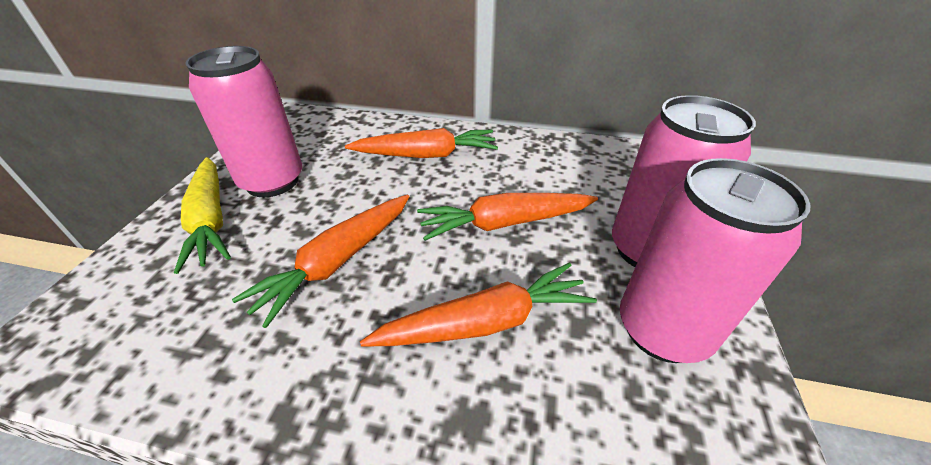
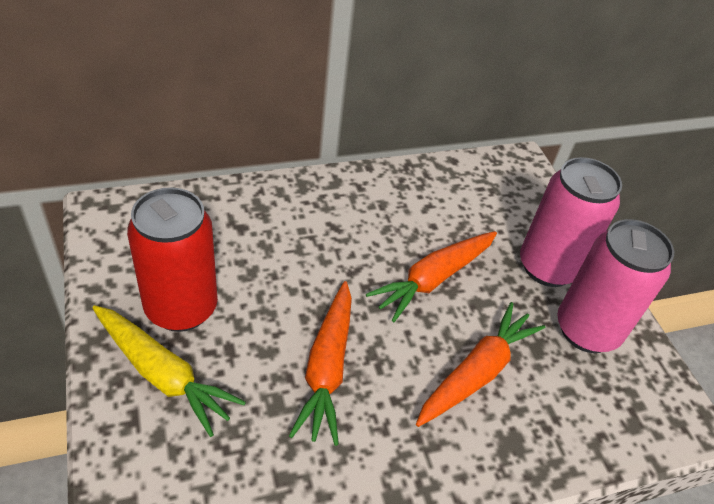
camera: 35 degrees left, 5 degrees up
pink can [185,46,302,197] -> red can [127,187,218,332]
orange carrot [345,128,498,158] -> none

